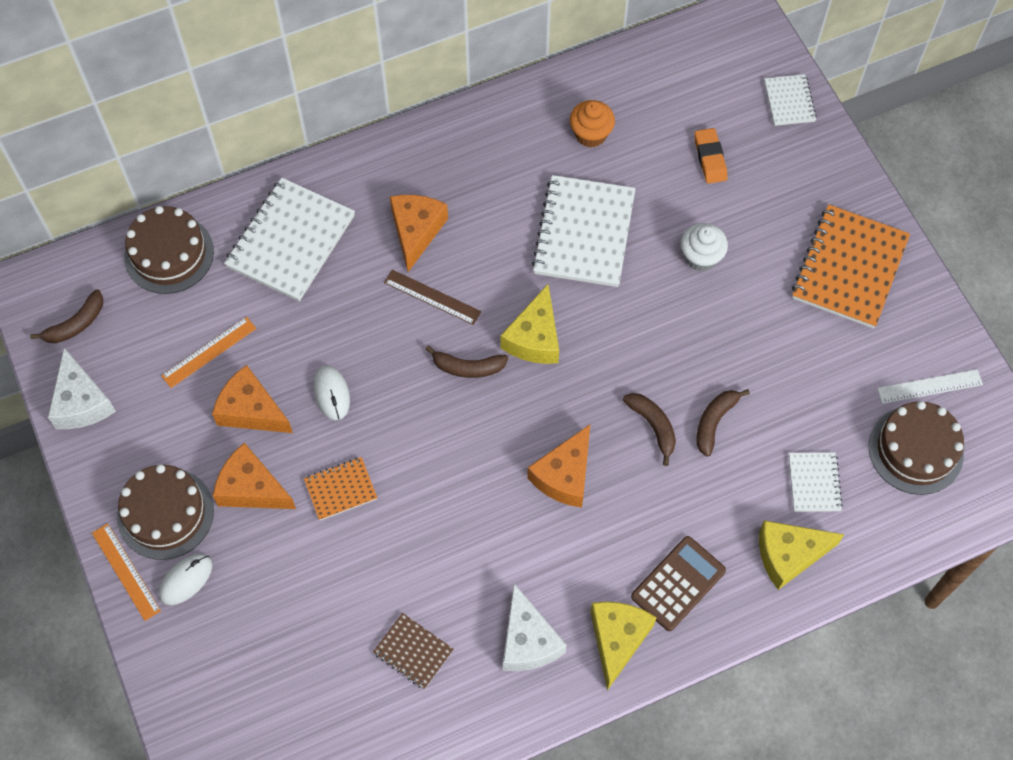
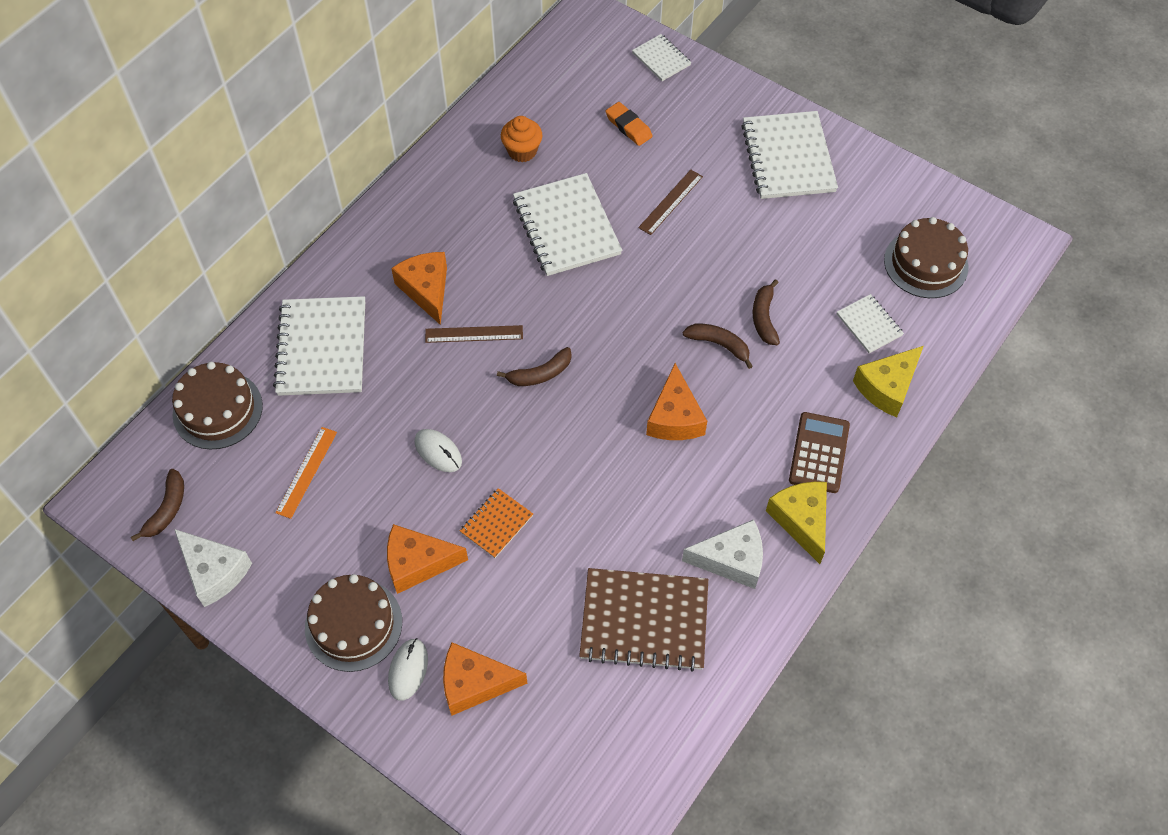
camera: 30 degrees left, 5 degrees down
orange ruler [92,523,161,621] -> none
orange cheese [212,365,293,433] -> orange cheese moved to [443,642,527,716]
brown notebook [373,613,454,689] -> brown notebook [579,568,708,672], size x1.95
yellow cheese [500,284,559,364] -> none
white cheese [503,583,567,671] -> white cheese turned 45 degrees counterclockwise [682,519,763,589]
white cupcake [681,223,728,272] -> brown ruler [638,170,703,235]
orange notebook [792,204,910,328] -> white notebook [741,111,838,199]
white ruler [877,369,983,404] -> none

